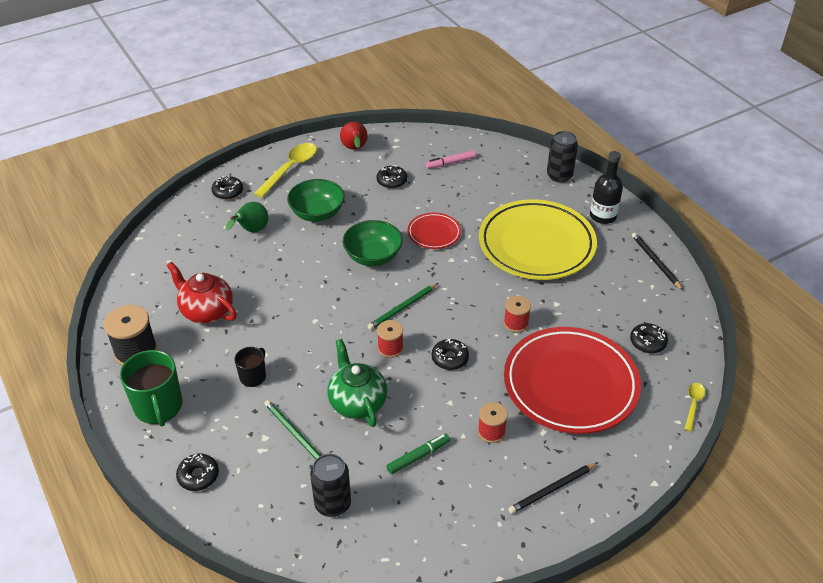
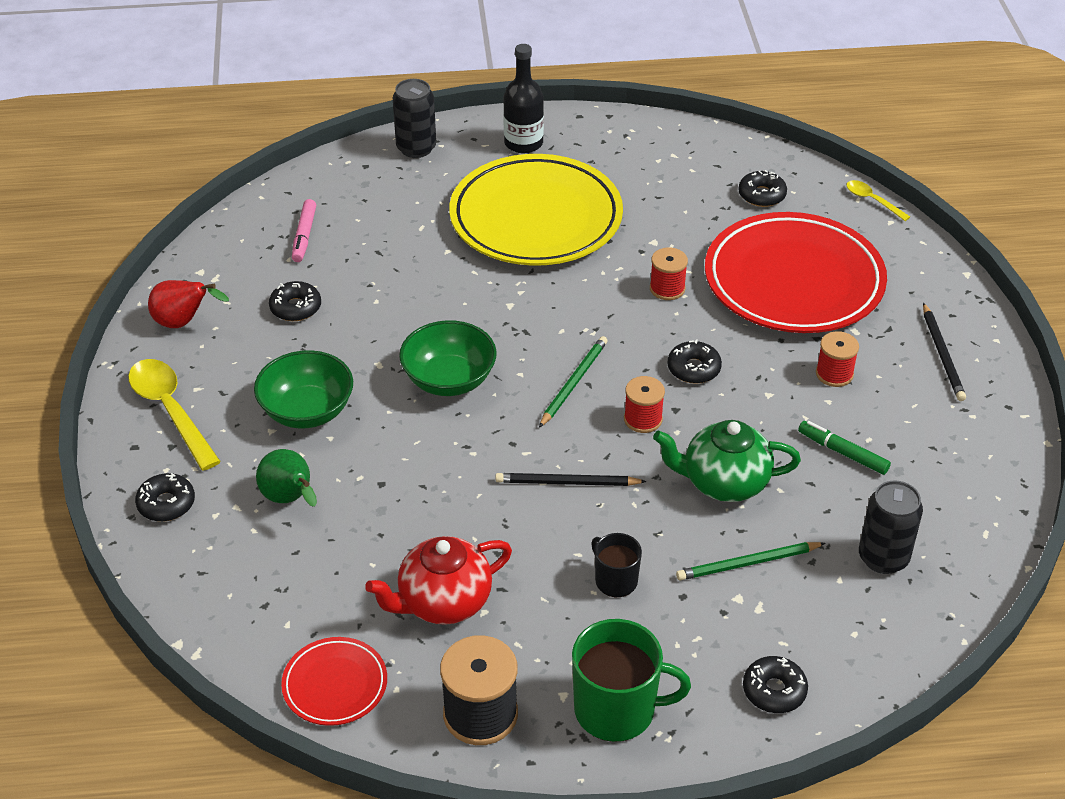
camera: 65 degrees left, 0 degrees up
green pencil [368,283,438,330] -> green pencil turned 135 degrees counterclockwise [539,336,608,428]
green marker [386,434,450,474] -> green marker turned 45 degrees counterclockwise [798,421,891,475]
red plate [408,213,461,249] -> red plate moved to [281,637,387,726]
black pencil [632,233,683,290] -> black pencil moved to [495,473,647,486]

